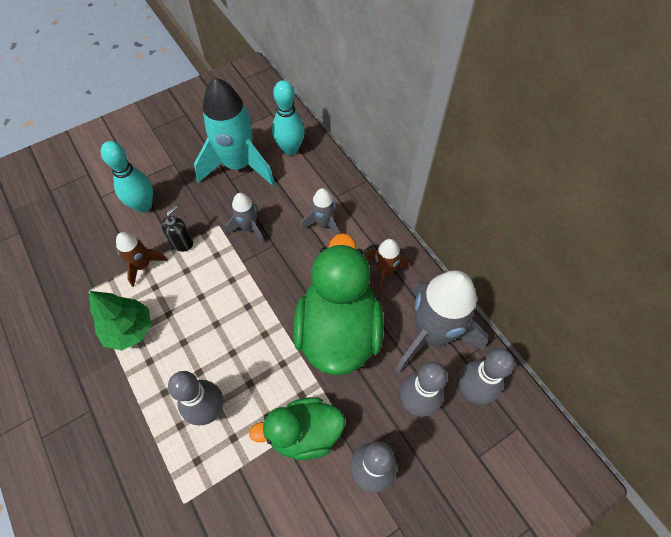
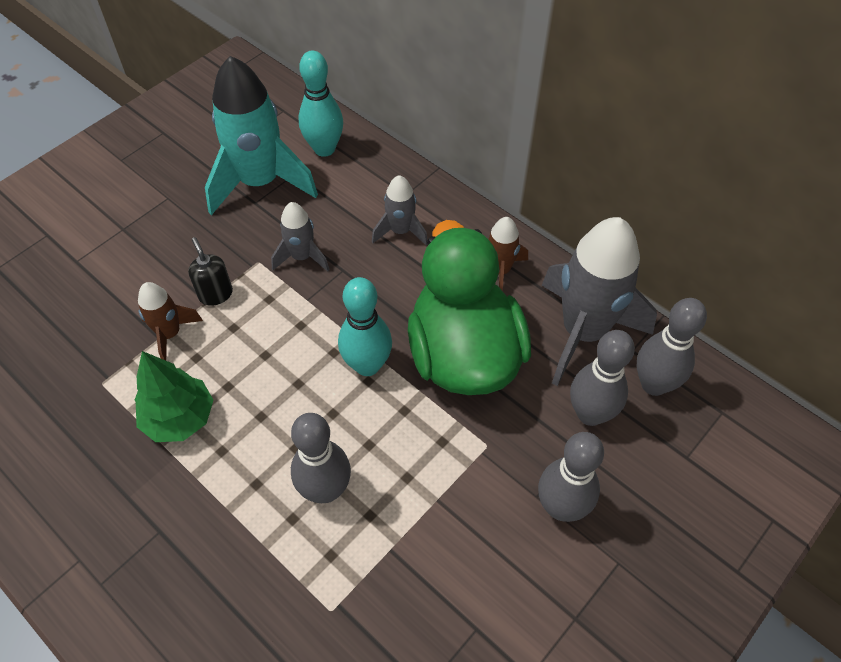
camera: 15 degrees left, 5 degrees down
turquoise bowling pin [101,141,153,213] -> turquoise bowling pin moved to [338,277,392,376]
black soap dispenser [161,205,193,252] -> black soap dispenser turned 45 degrees counterclockwise [188,237,233,306]
green duck [249,397,345,460] -> none

